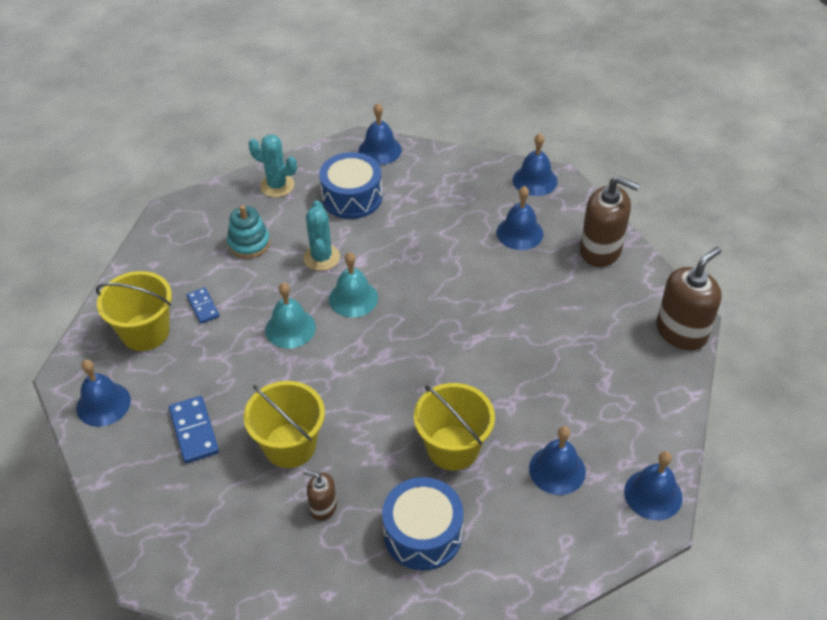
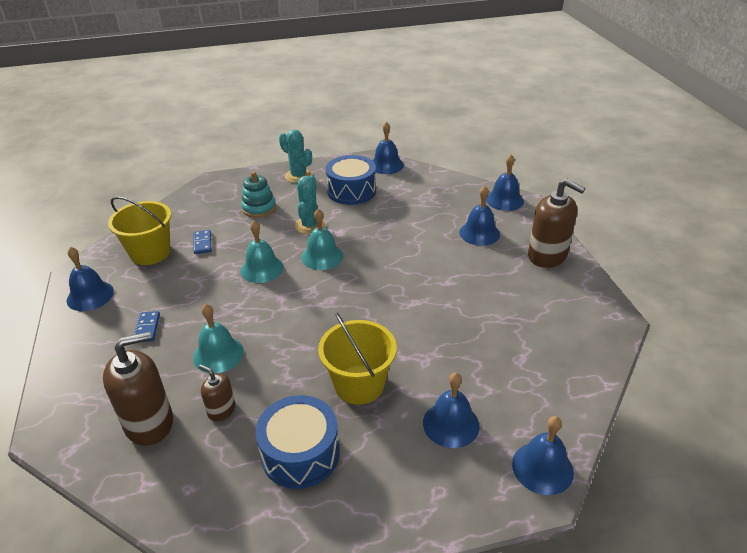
camera: 15 degrees right, 10 degrees down
blue domino [169,396,219,463] -> blue domino [134,311,160,342], size x0.64
yellow bucket [244,381,325,468] -> turquoise bell [193,304,244,373]
brown soap dispenser [656,247,722,350] -> brown soap dispenser moved to [103,332,173,446]

